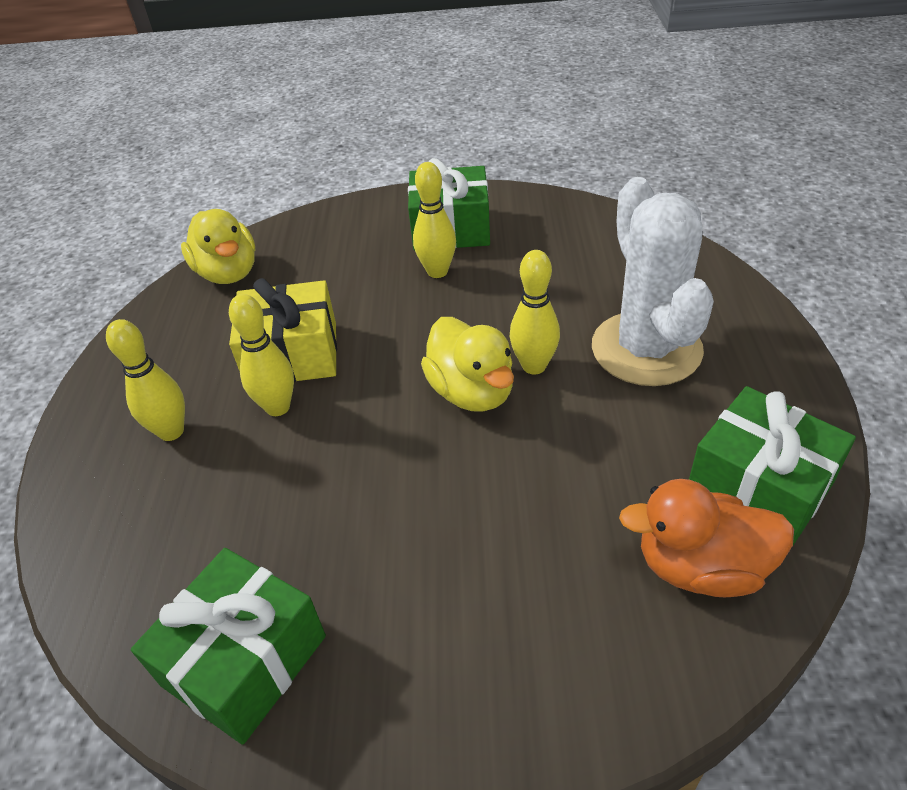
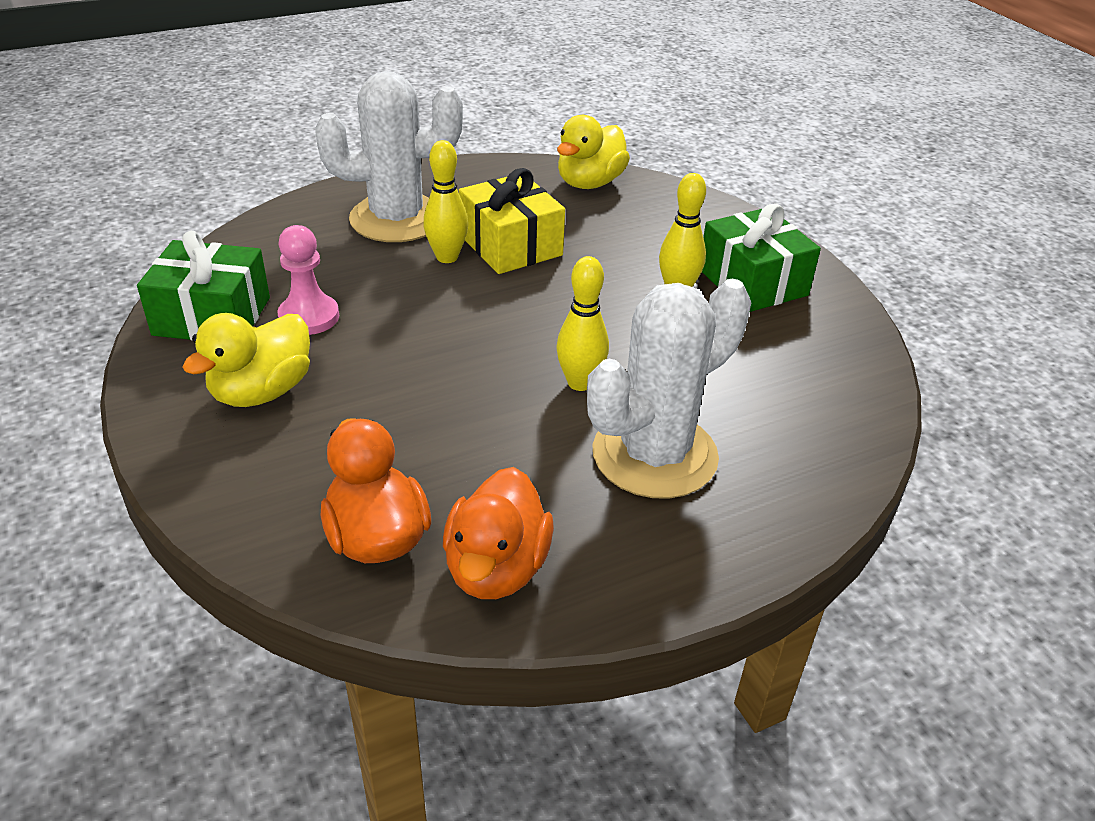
camera: 60 degrees right, 5 degrees down
yellow bowling pin [106,319,185,441] -> white cactus [315,71,463,242]
yellow duck [421,317,514,412] -> yellow duck moved to [182,313,310,407]
green gift [689,386,856,545] -> orange duck [443,467,554,599]
none -> pink pawn [277,225,339,335]

